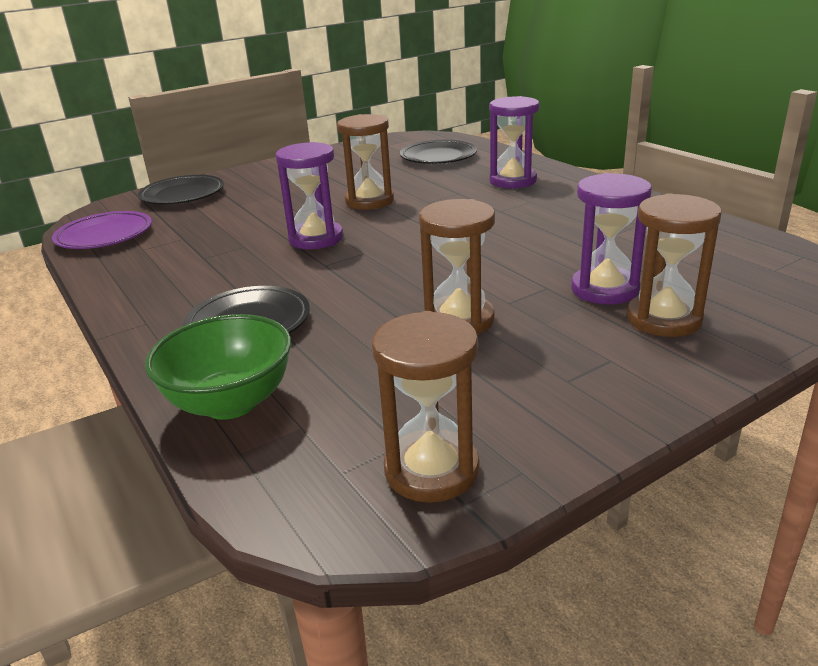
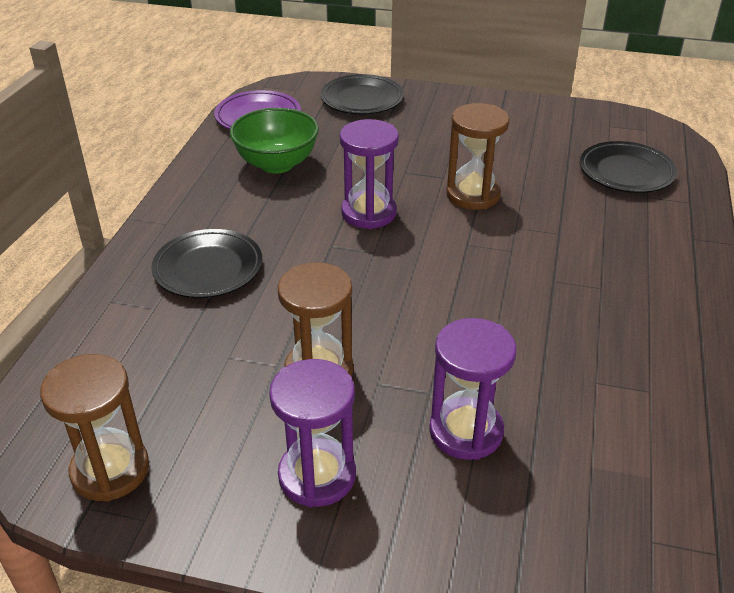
camera: 45 degrees right, 10 degrees up
green bowl [145,314,291,420] -> green bowl moved to [230,108,319,174]
purple hourglass [489,96,540,188] -> purple hourglass moved to [269,359,356,507]
brown hourglass [627,193,722,337] -> none

